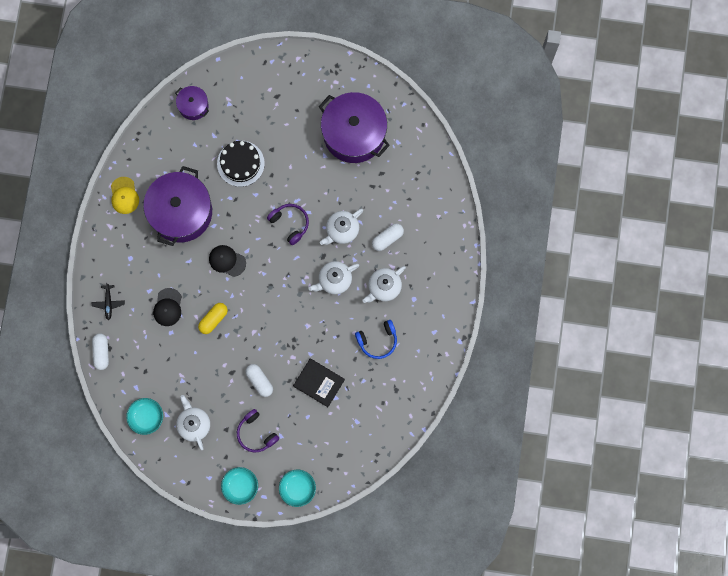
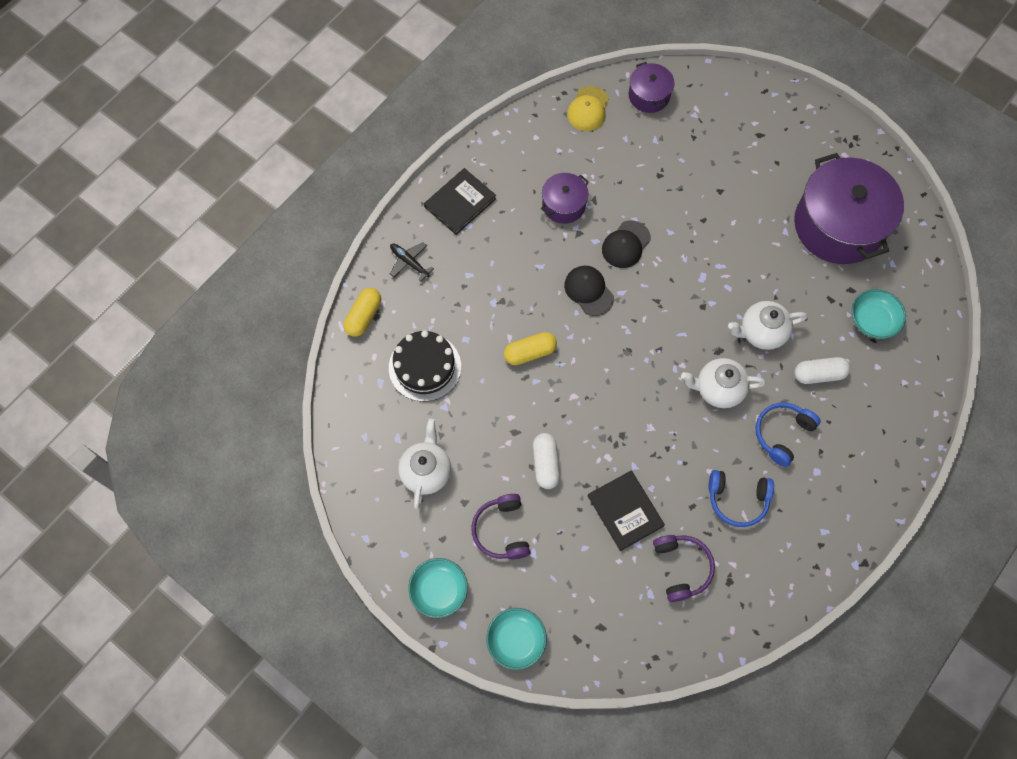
camera: 30 degrees right, 10 degrees down
black plane [92,283,125,320] -> black plane turned 105 degrees clockwise [390,242,434,281]
white capsule [92,334,109,370] -> yellow capsule [344,288,381,337]
yellow cap [111,177,139,214] -> yellow cap moved to [567,86,609,131]
turquoise bowl [126,398,163,435] -> turquoise bowl moved to [852,289,906,339]
purple pot [143,166,212,246] -> purple pot [541,173,589,224], size x0.49
black cap [153,288,182,326] -> black cap moved to [602,220,651,268]
black cake [217,141,265,187] -> black cake moved to [389,330,461,402]
purple headphones [267,204,309,245] -> purple headphones moved to [653,535,715,602]
white teapot [362,266,406,303] -> blue headphones [756,403,821,467]
none -> black book [424,168,496,235]

